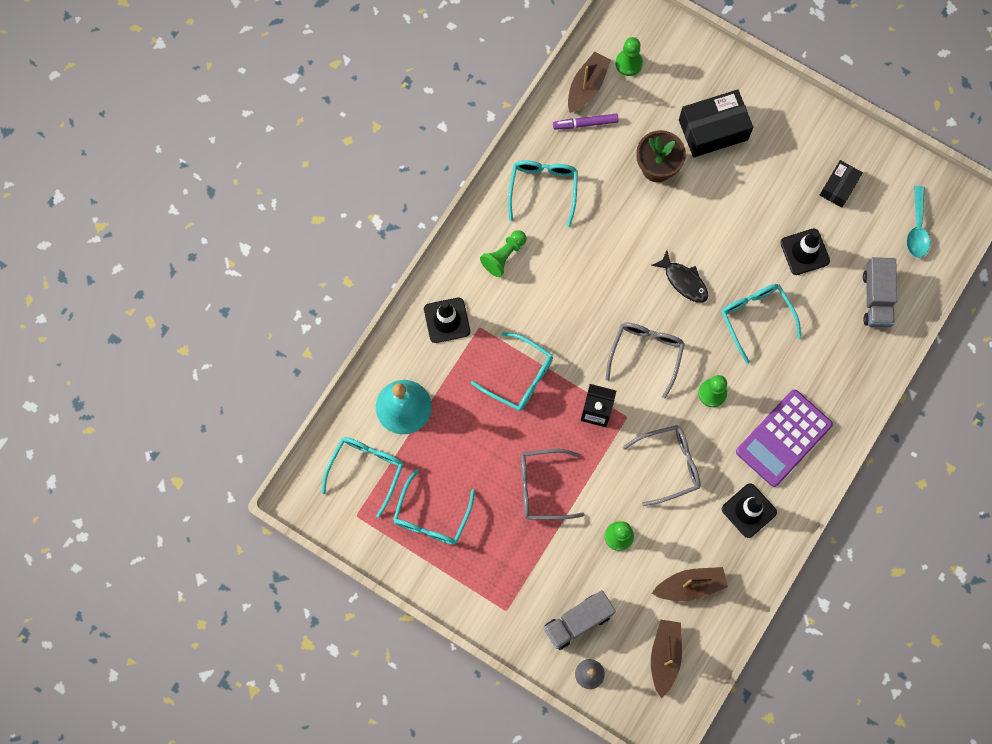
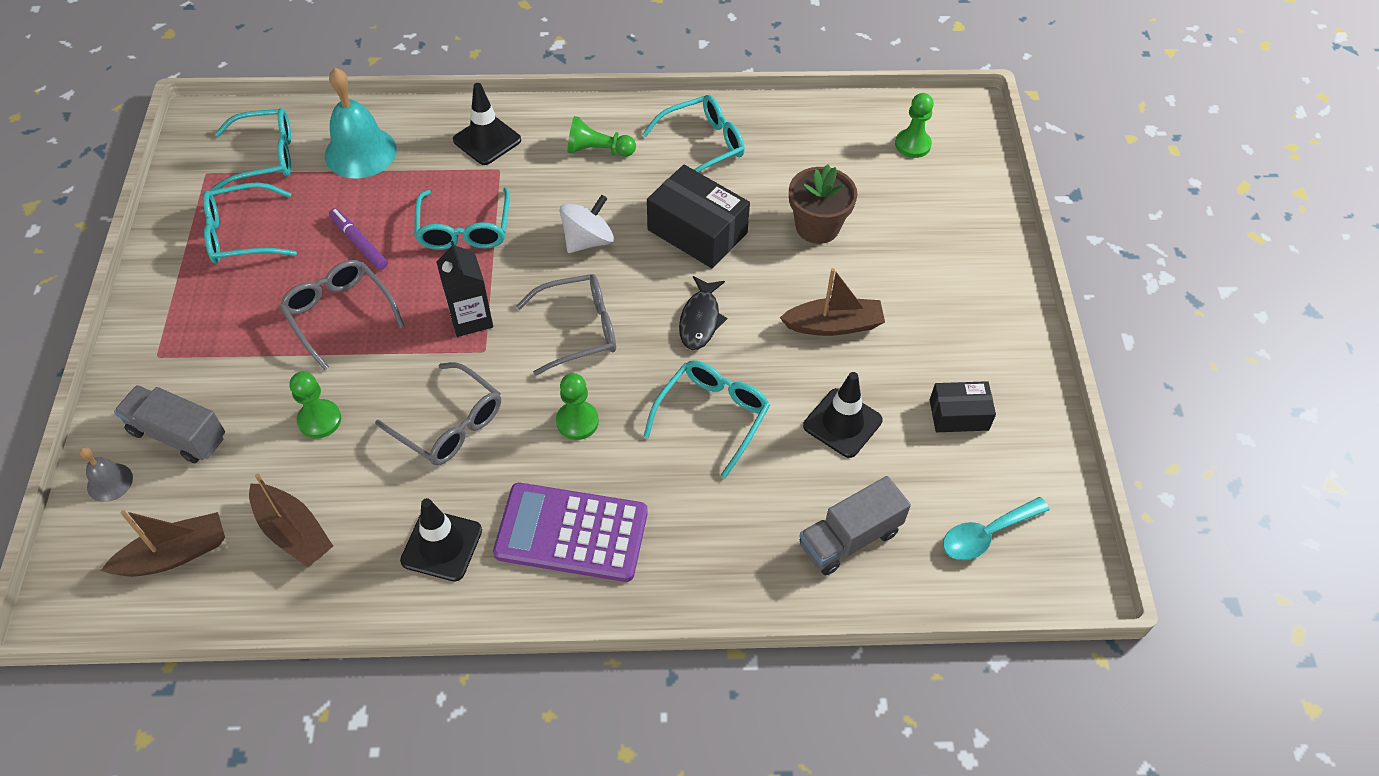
camera: 55 degrees right, 20 degrees down
purple marker [553,114,619,130] -> purple marker moved to [329,208,388,270]
brown boat [568,52,611,113] -> brown boat moved to [780,268,885,336]
black box [679,89,753,158] -> black box moved to [647,165,750,268]
none -> white spinning top [559,195,614,253]

